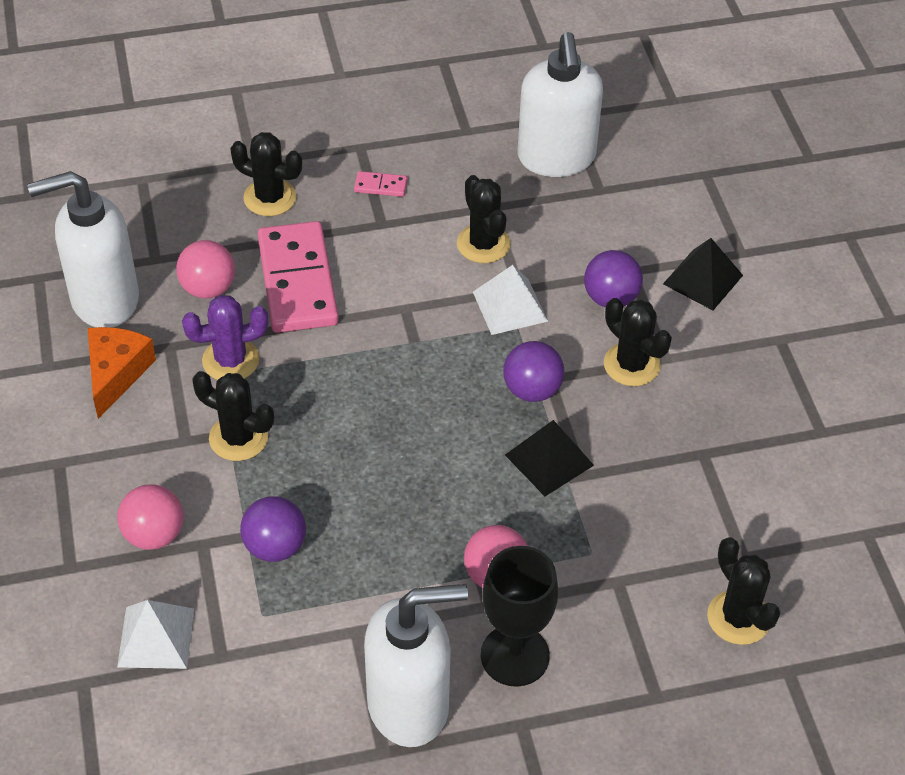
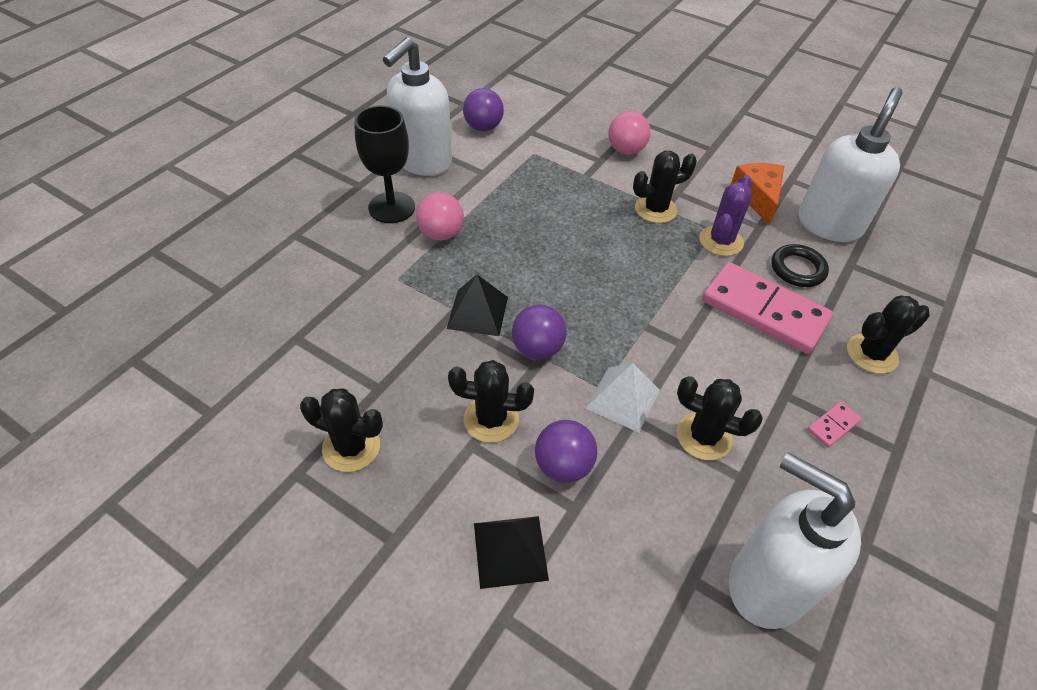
camera: 135 degrees right, 0 degrees up
orange cheese [88,327,156,419] -> orange cheese turned 150 degrees counterclockwise [731,163,784,225]
white pyramid [117,600,194,669] -> none
pink ball [176,240,235,298] -> black ring [771,244,829,287]
purple ball [240,496,306,562] -> purple ball moved to [463,88,504,131]
black cactus [707,537,780,645] -> black cactus moved to [300,388,383,472]

